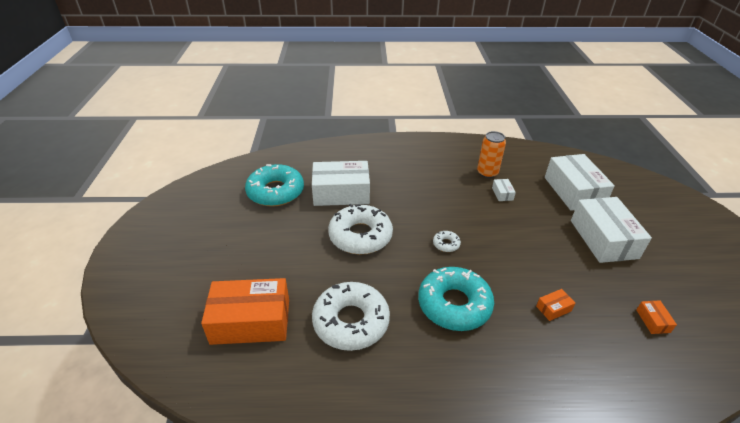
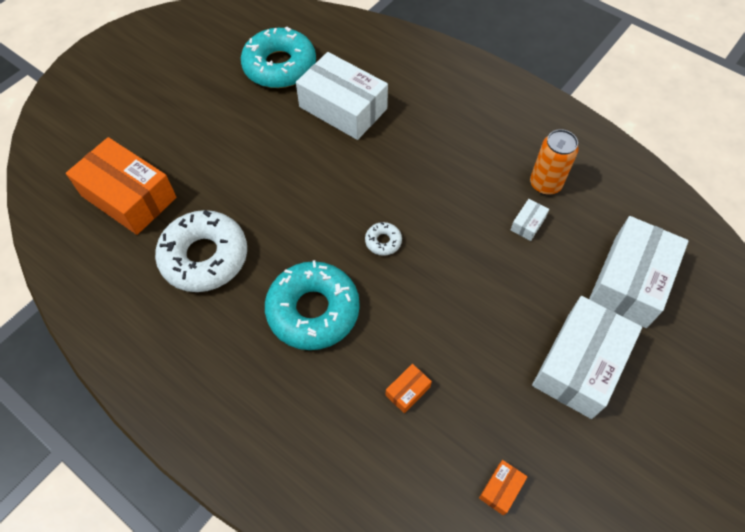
camera: 40 degrees right, 20 degrees up
white donut [328,204,393,255] -> none
orange box [536,289,575,321] -> orange box turned 60 degrees counterclockwise [385,364,432,413]

